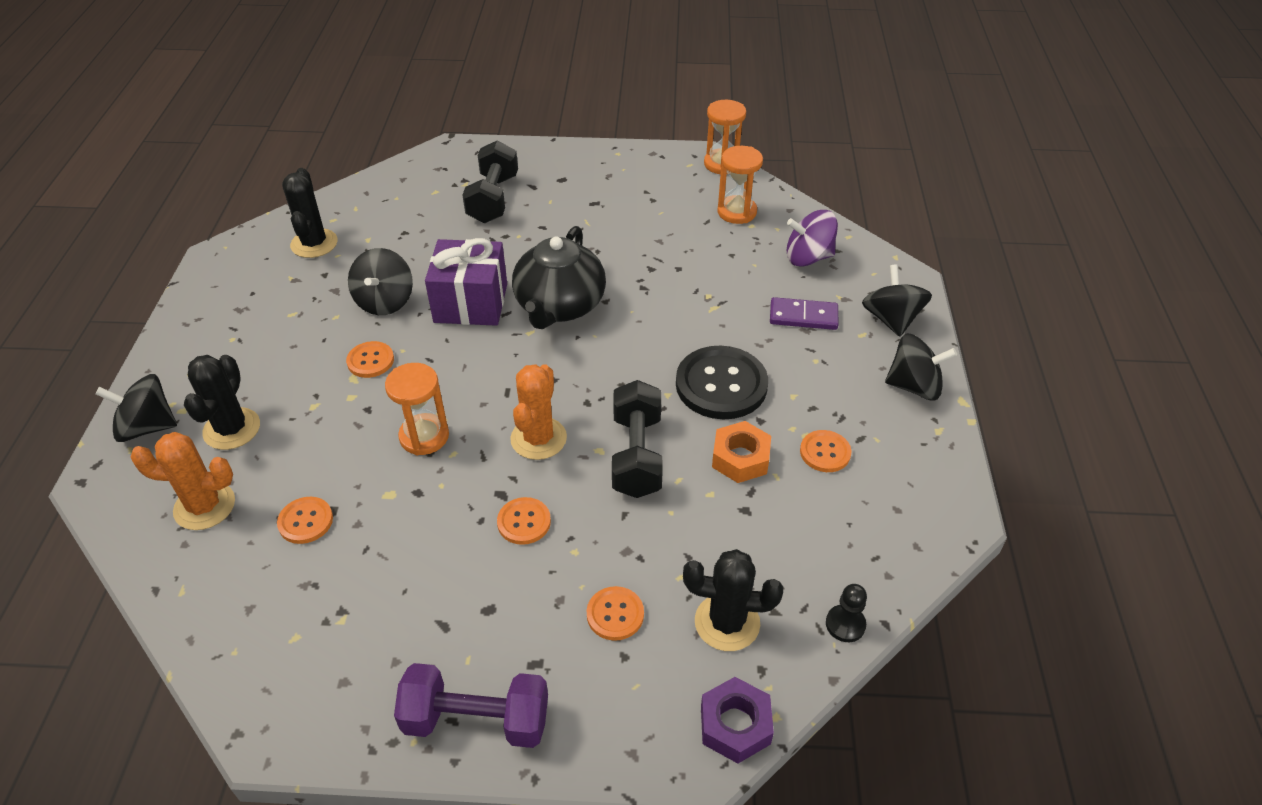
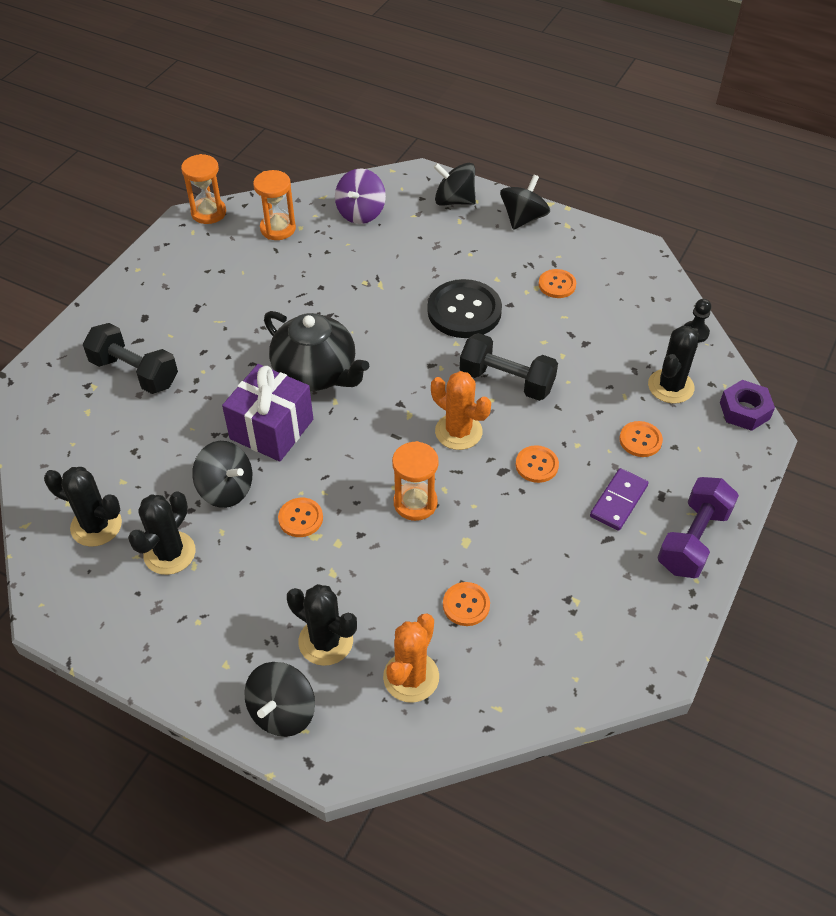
camera: 65 degrees left, 5 degrees up
orange nut [712,421,771,483] -> none
purple domino [770,297,839,330] -> purple domino moved to [590,468,648,531]
none -> black cactus [128,491,196,575]

